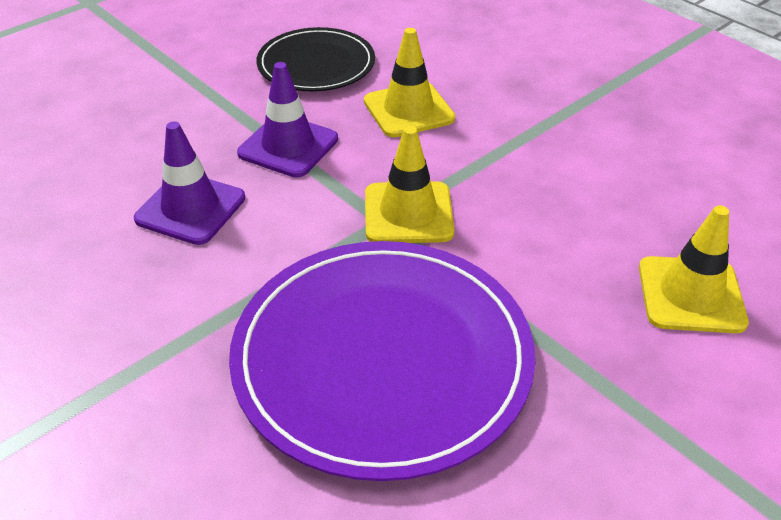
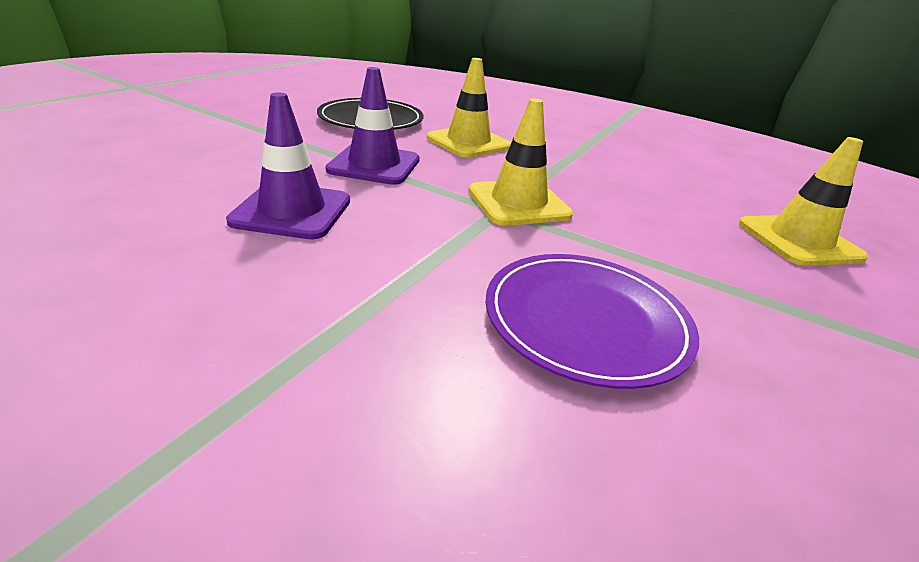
camera: 20 degrees left, 10 degrees down
purple plate [229,241,535,481] -> purple plate [486,254,699,389], size x0.58

